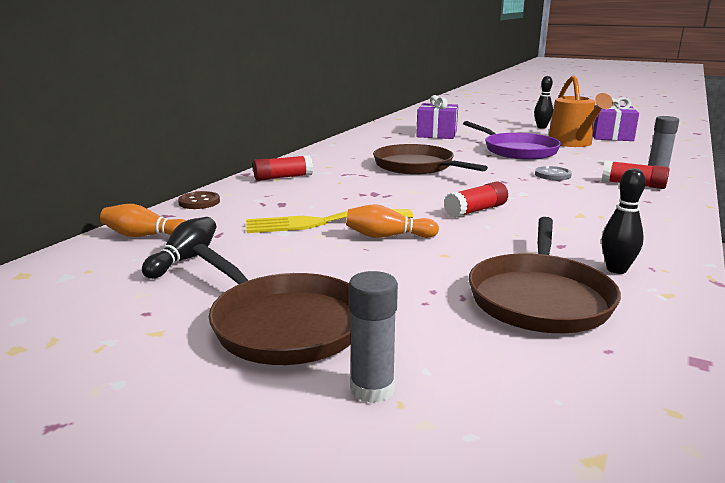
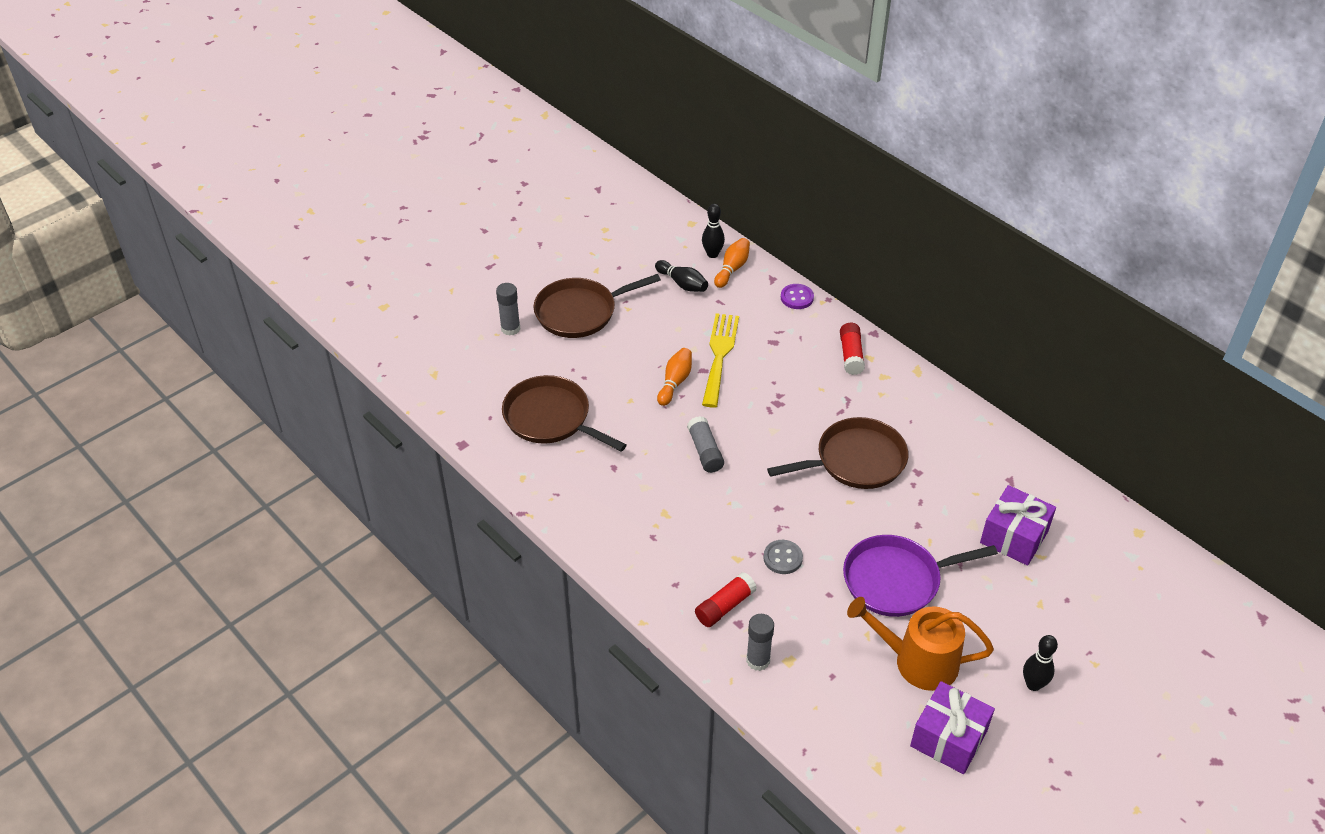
camera: 110 degrees right, 25 degrees up
brown button [178,191,220,209] -> purple button [781,284,814,309]
red glue stick [444,182,508,218] -> grey glue stick [687,416,724,473]
black bowling pin [602,168,646,274] -> black bowling pin moved to [702,204,725,258]

